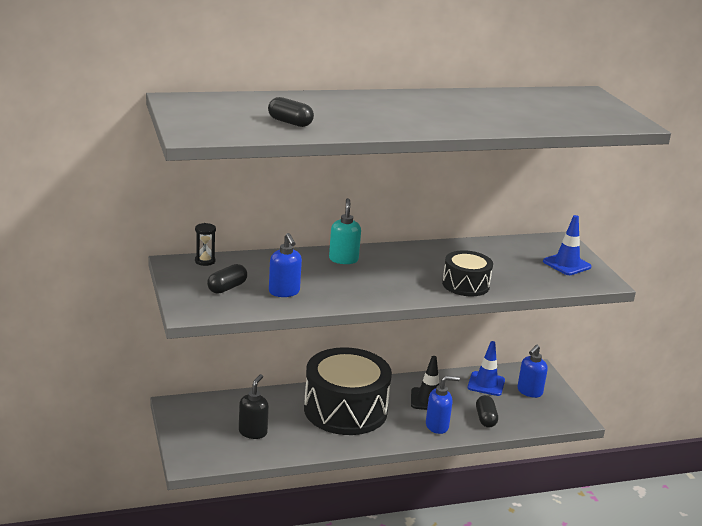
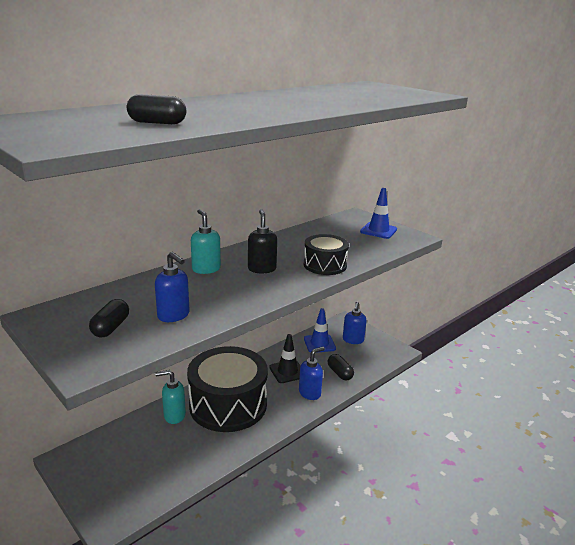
camera: 25 degrees left, 0 degrees up
black hourglass [195,223,216,266] -> none
black soap dispenser [239,374,269,439] -> black soap dispenser moved to [248,209,277,274]
none -> turquoise soap dispenser [155,370,186,424]

